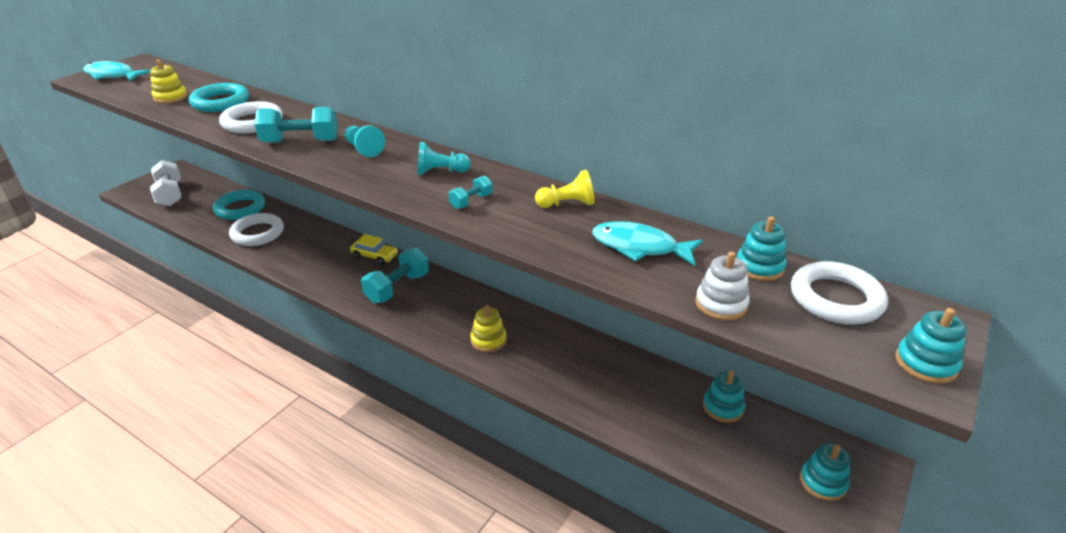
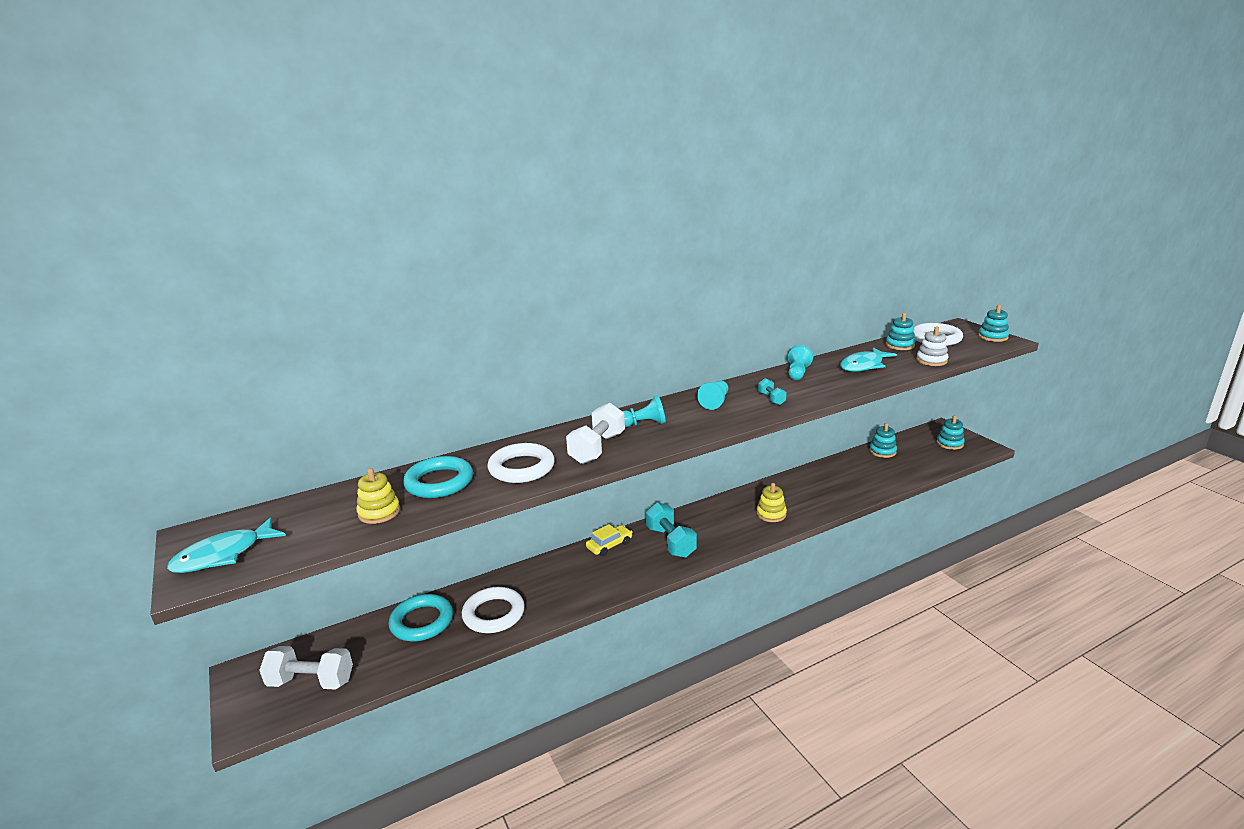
camera: 60 degrees left, 10 degrees down
turquoise dumbbell [254,107,338,143] -> white dumbbell [566,403,625,464]
yellow pawn [535,170,595,208] -> turquoise pawn [788,345,813,380]

